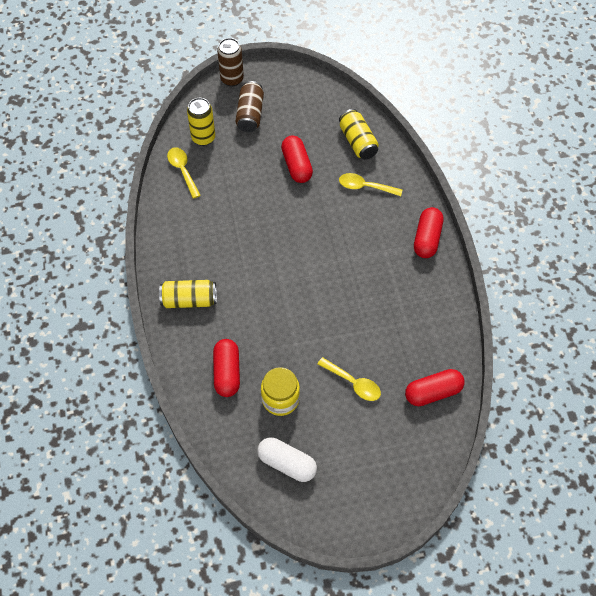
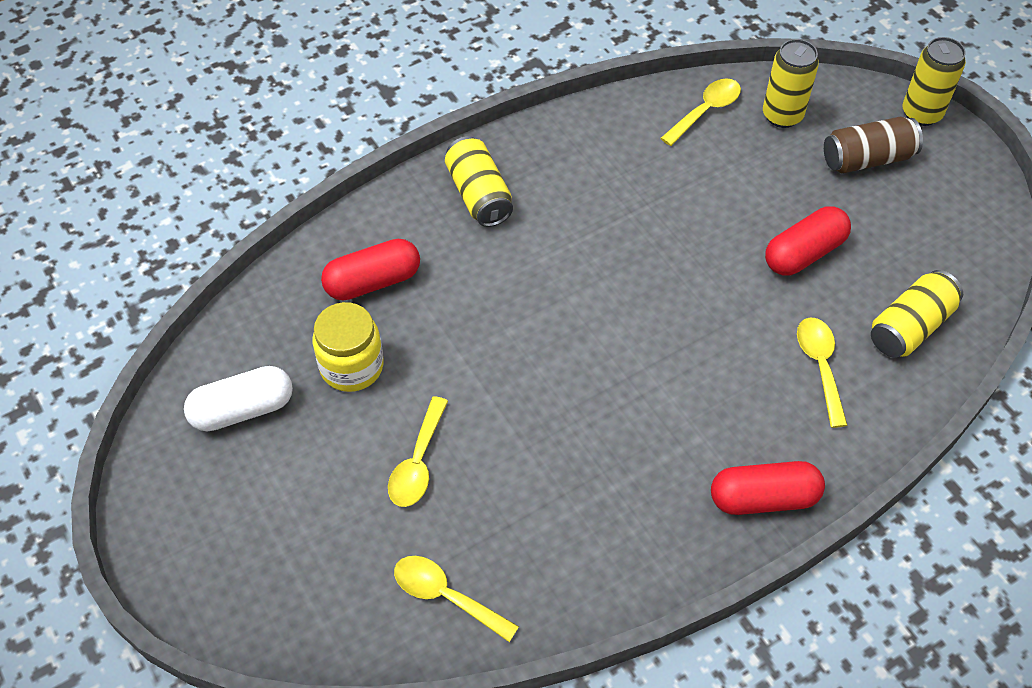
camera: 70 degrees right, 5 degrees down
brown can [217,38,244,86] -> yellow can [902,37,966,126]
white capsule [257,437,317,482] -> white capsule turned 60 degrees clockwise [184,366,293,432]
red capsule [405,369,464,406] -> yellow spoon [394,556,519,642]

